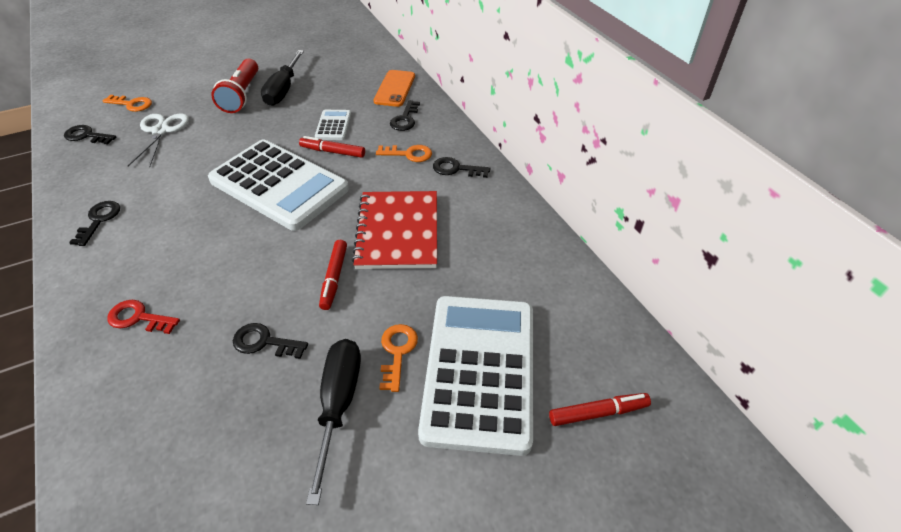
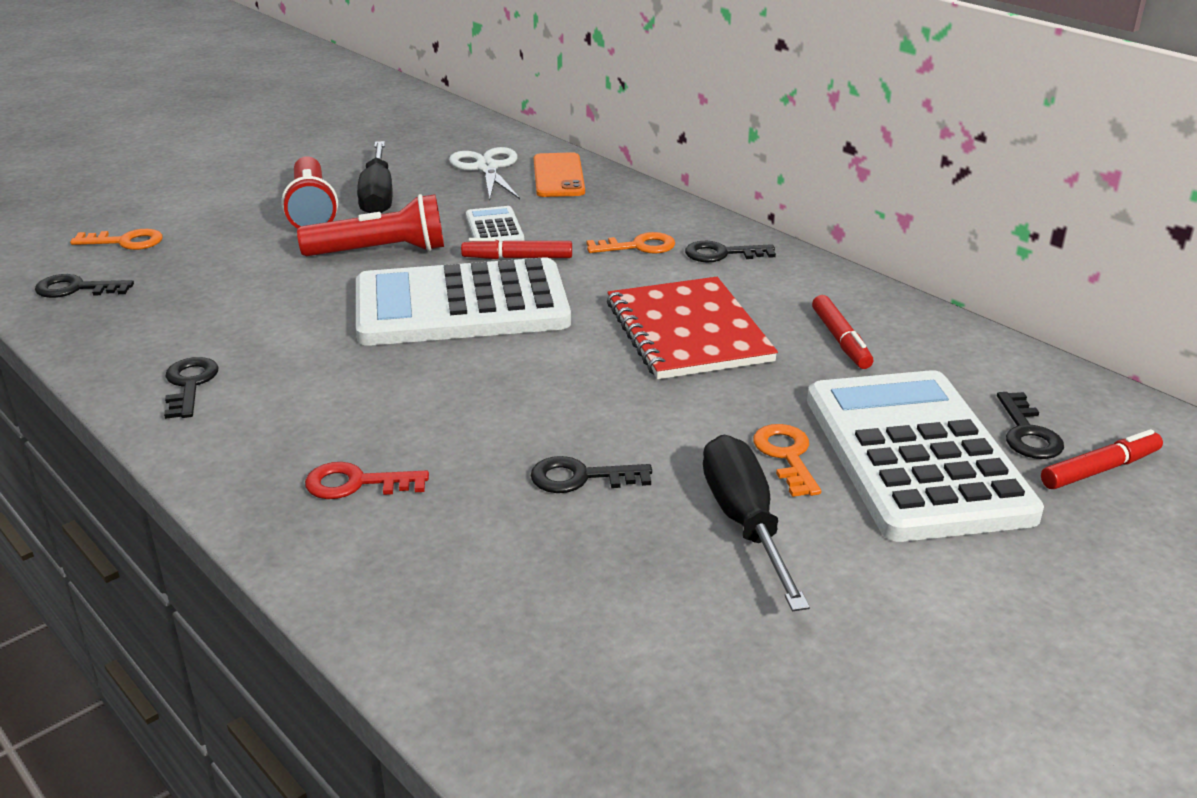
camera: 15 degrees left, 15 degrees down
white scissors [128,114,189,167] -> white scissors moved to [449,147,520,200]
white calculator [208,140,349,231] -> white calculator turned 150 degrees clockwise [356,257,571,346]
red marker [319,240,347,310] -> red marker moved to [812,295,873,369]
black key [390,100,420,131] -> black key moved to [997,392,1064,459]
none -> red flashlight [297,194,444,256]

